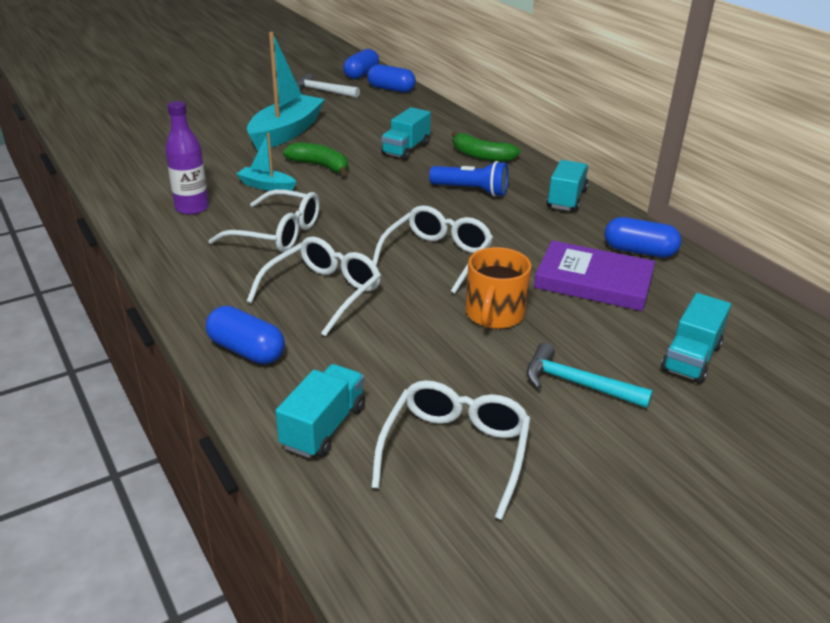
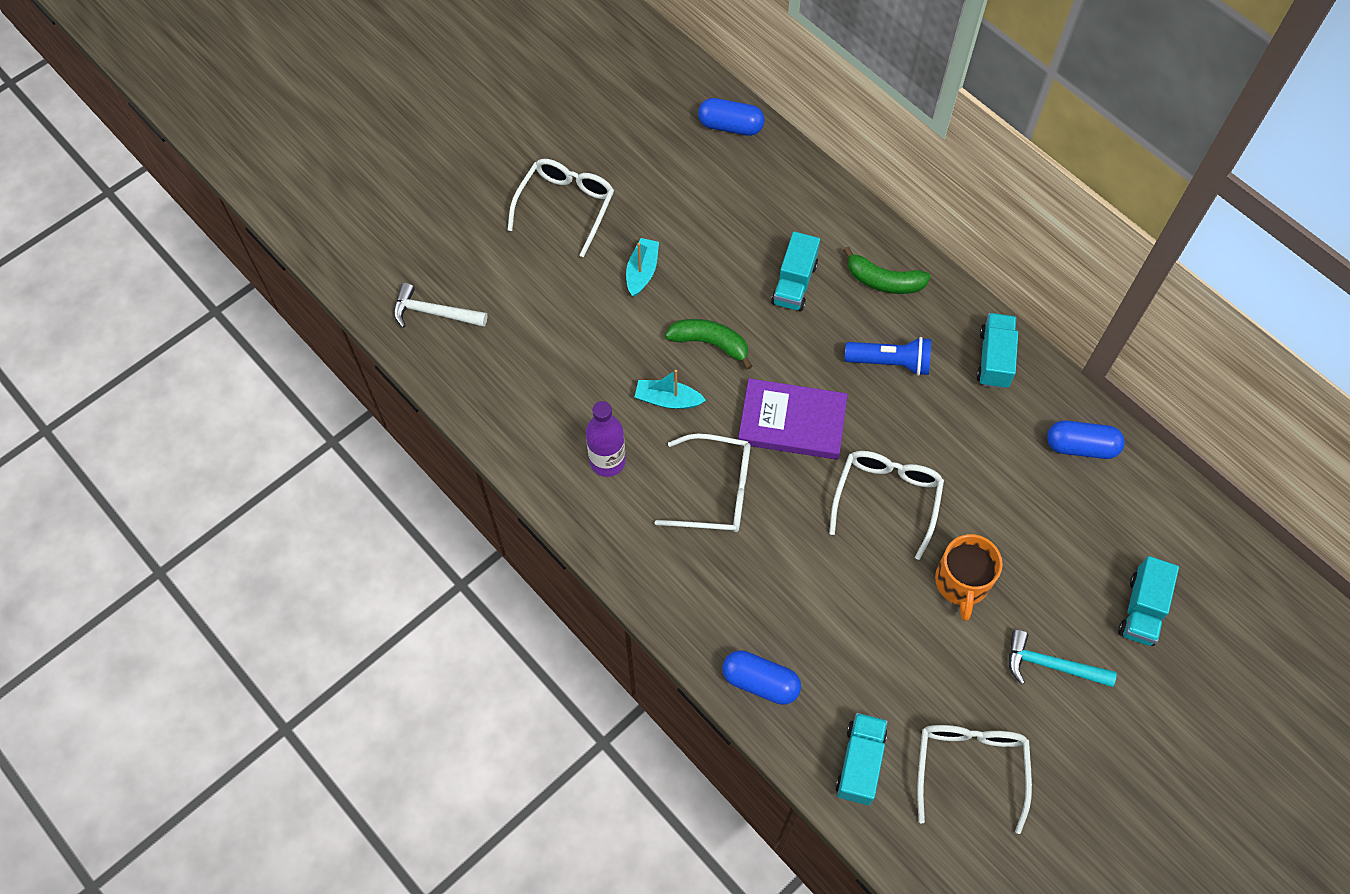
camera: 10 degrees left, 30 degrees up
turquoise boat [247,32,325,151] -> turquoise boat [626,238,659,297], size x0.50
white glasses [247,236,381,337] -> white glasses moved to [508,159,614,257]
white hammer [296,74,360,98] -> white hammer moved to [394,283,487,328]
blue capsule [343,49,379,79] -> none
purple book [534,240,655,311] -> purple book moved to [738,378,848,460]

